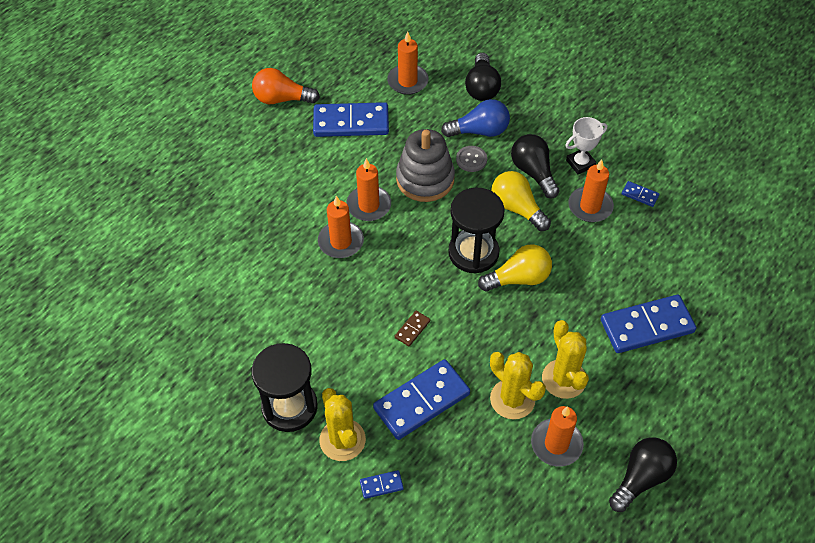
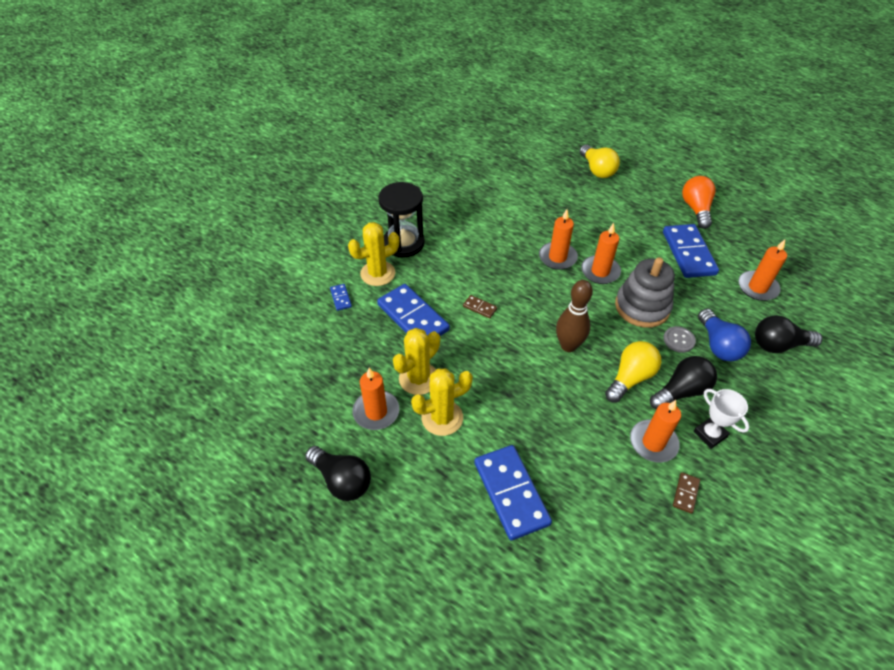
camera: 85 degrees right, 5 degrees down
black hourglass [448,187,504,273] -> brown bowling pin [556,280,593,352]
yellow light bulb [478,244,552,292] -> yellow light bulb moved to [580,145,620,178]
blue domino [622,181,659,207] -> brown domino [673,472,700,514]

